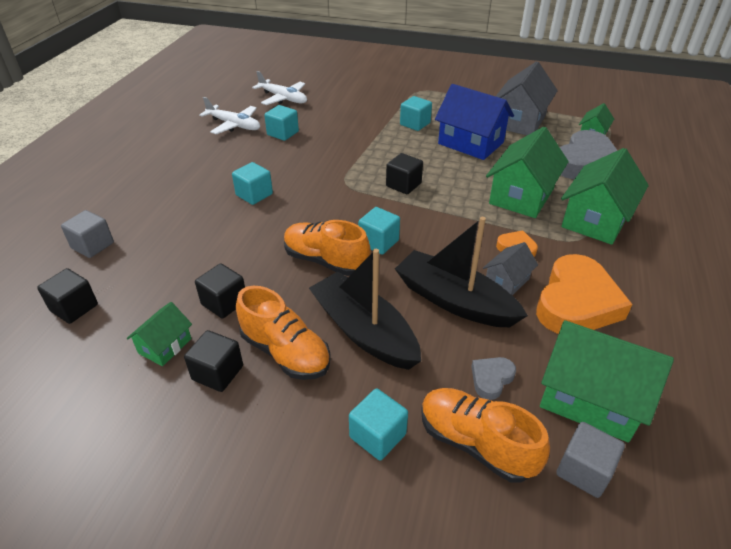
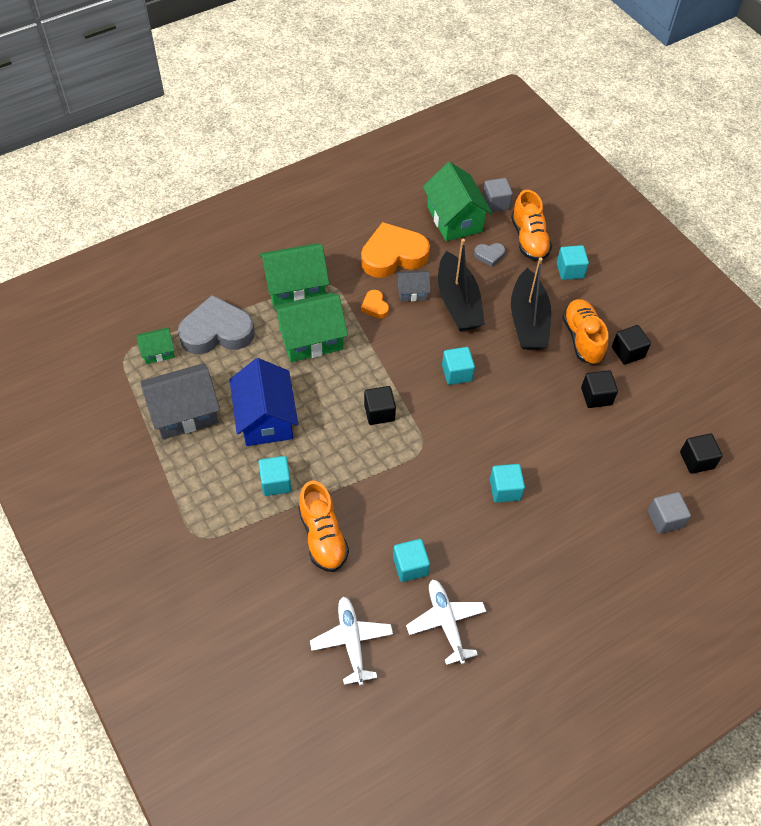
camera: 140 degrees left, 15 degrees up
green house [126,302,192,366] -> none
orange shoe [284,220,371,276] -> orange shoe moved to [298,481,349,572]

